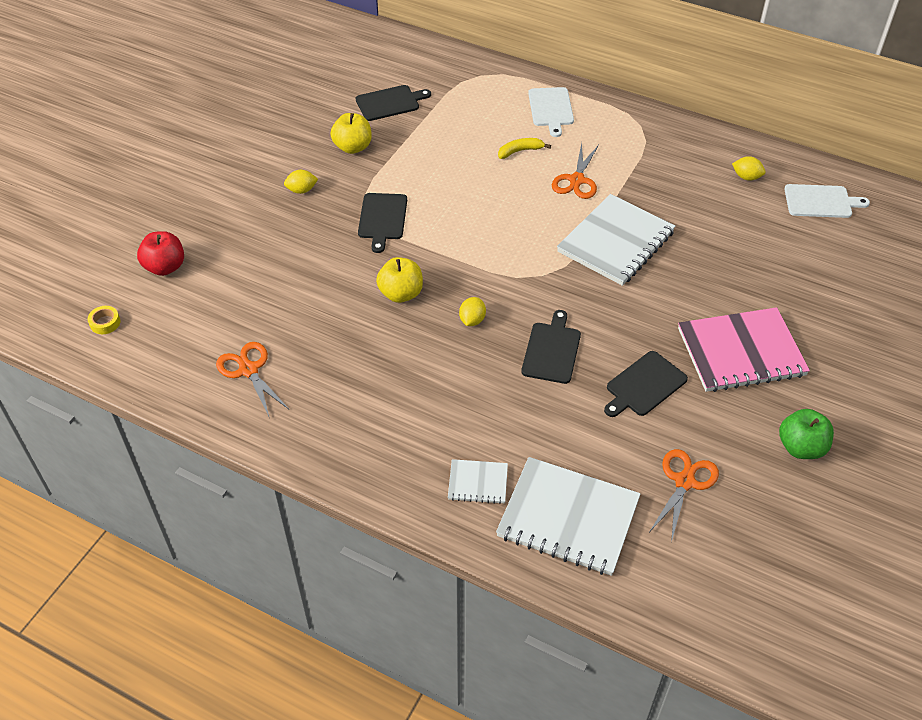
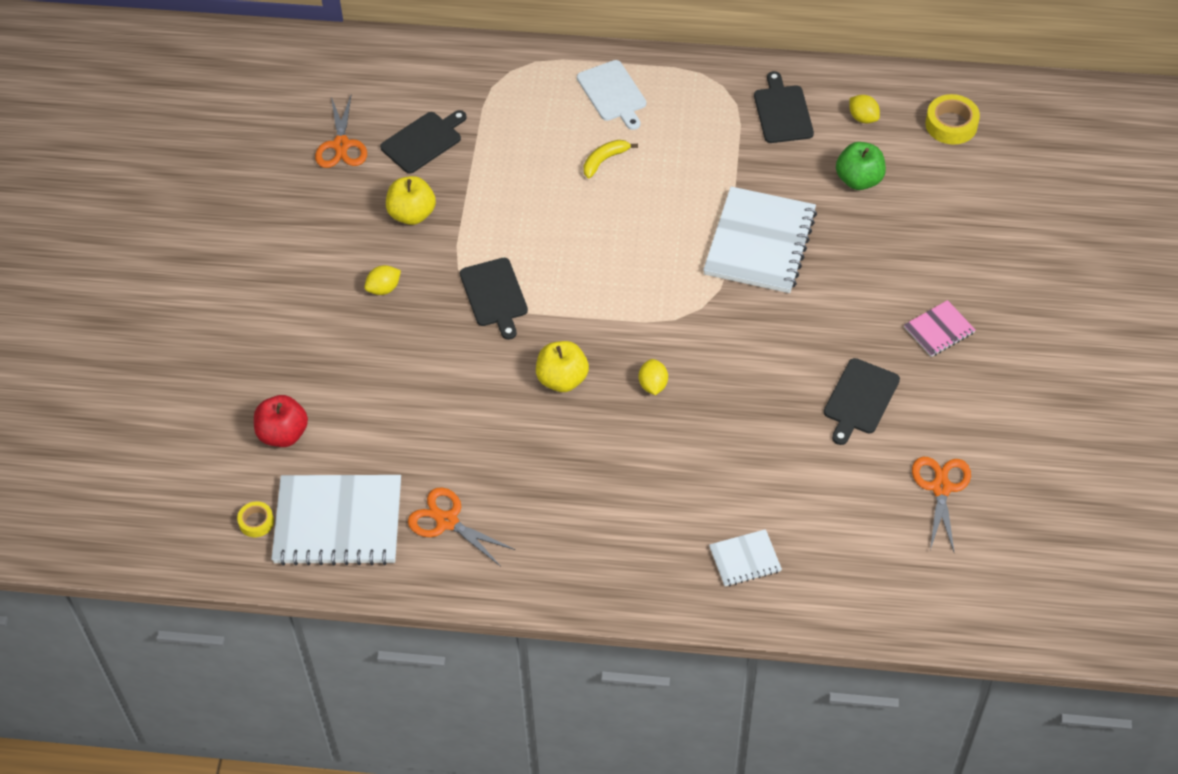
camera: 20 degrees left, 5 degrees up
white notebook [496,457,641,576] -> white notebook moved to [271,475,401,566]
black cutting board [521,310,581,384] -> black cutting board moved to [754,71,814,143]
orange scissors [552,142,599,199] -> orange scissors moved to [315,96,367,168]
pink notebook [678,307,810,392] -> pink notebook [904,300,975,357], size x0.49
yellow lemon [732,156,766,181] -> yellow lemon turned 45 degrees clockwise [849,95,880,123]
green apple [779,409,834,459] -> green apple moved to [836,142,886,190]
white cutting board [784,184,870,218] -> yellow tape [925,94,980,145]

